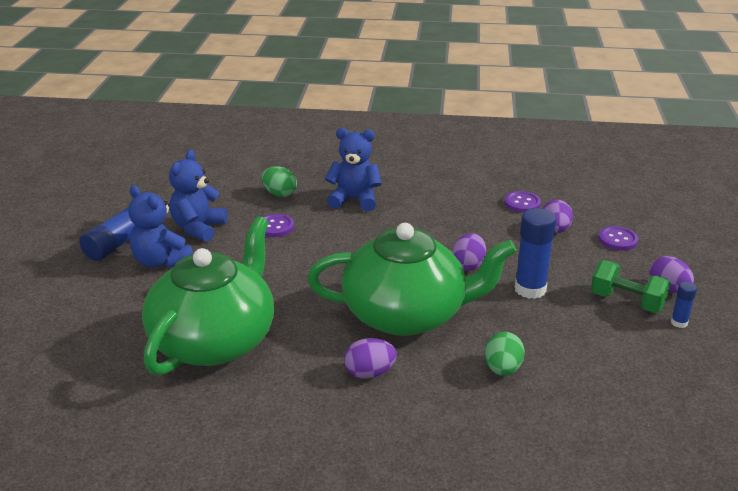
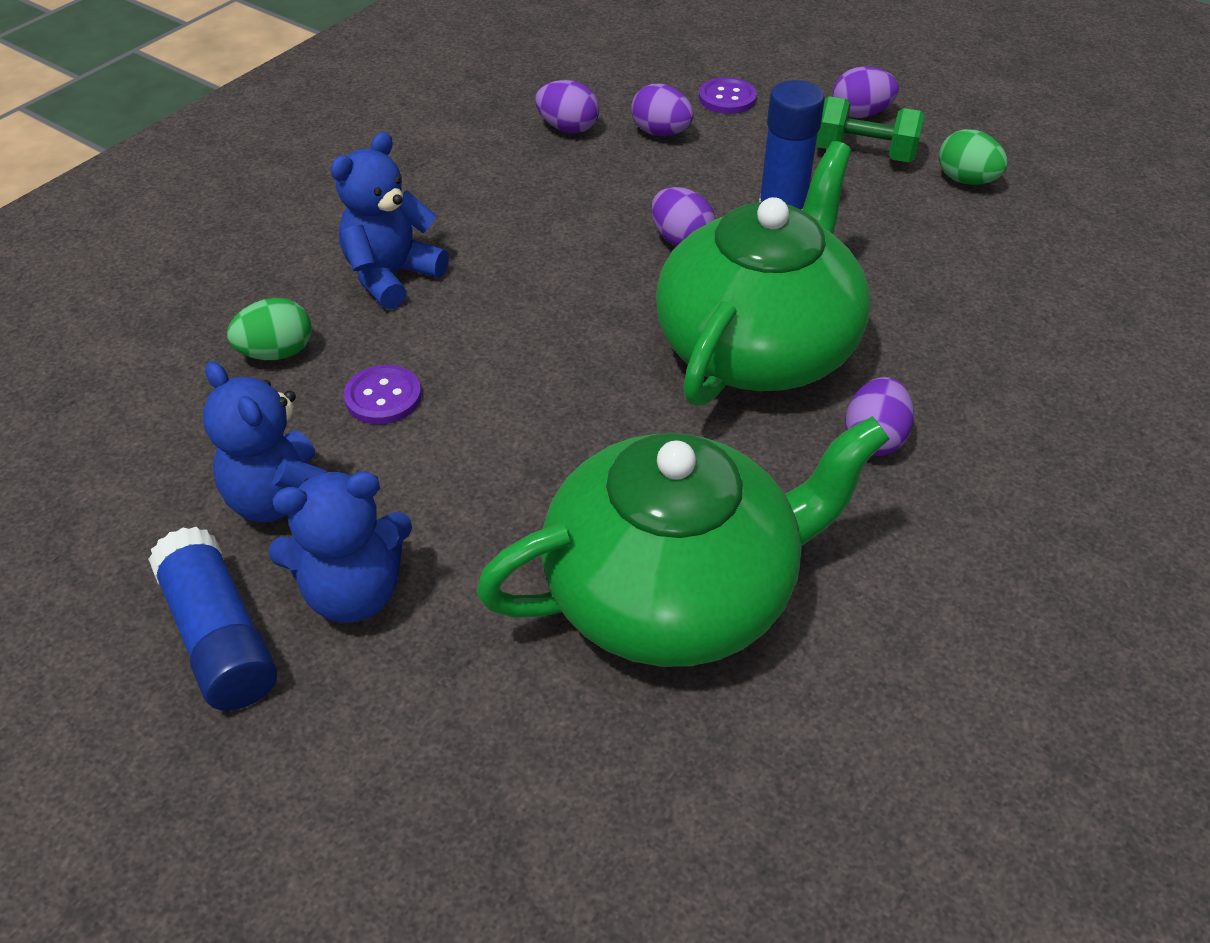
camera: 60 degrees left, 15 degrees up
green teapot [142,216,274,376] -> green teapot turned 105 degrees clockwise [476,416,890,667]
green egg [485,332,525,376] -> green egg moved to [939,129,1008,185]
purple button [504,191,541,213] -> purple egg [535,80,599,134]
green dumbbell [591,260,671,313] -> green dumbbell turned 45 degrees clockwise [816,96,925,162]
blue glue stick [671,282,697,328] -> none

